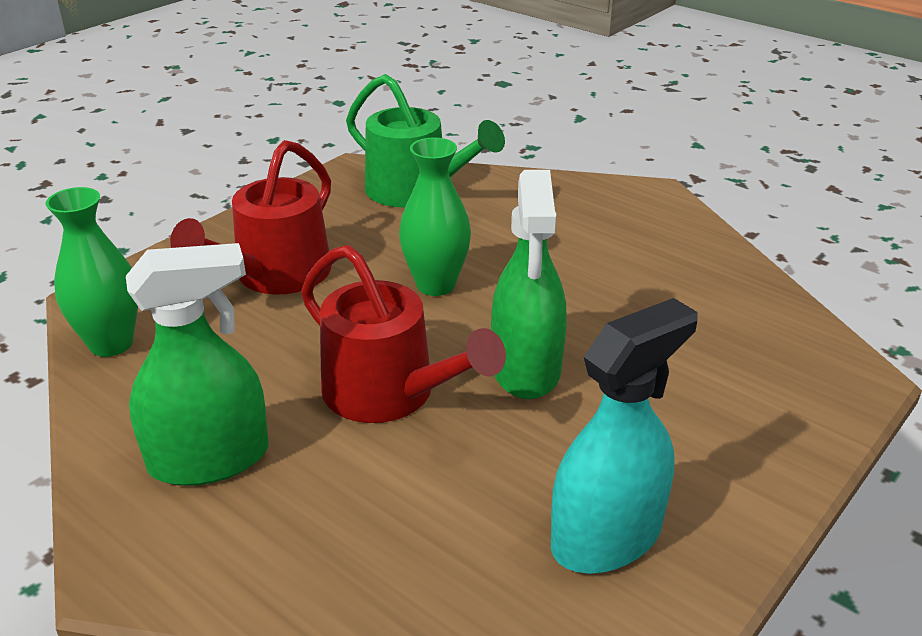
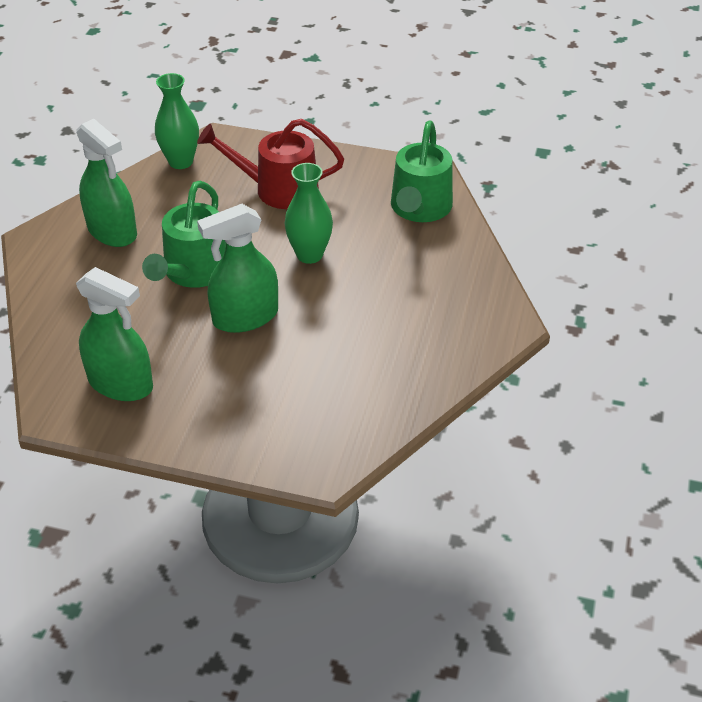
camera: 65 degrees right, 10 degrees up
red watering can [301,245,506,423] -> green watering can [142,181,226,288]
turquoise spray bottle [551,298,698,574] -> green spray bottle [76,267,153,401]

